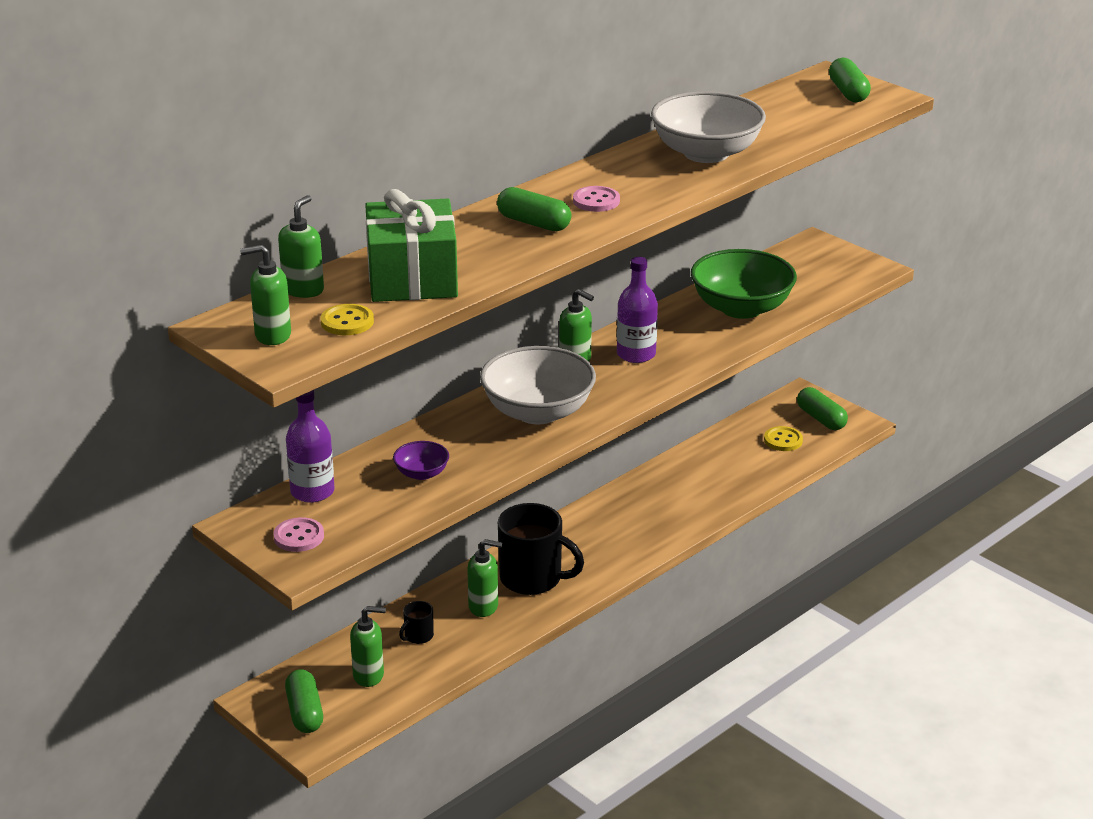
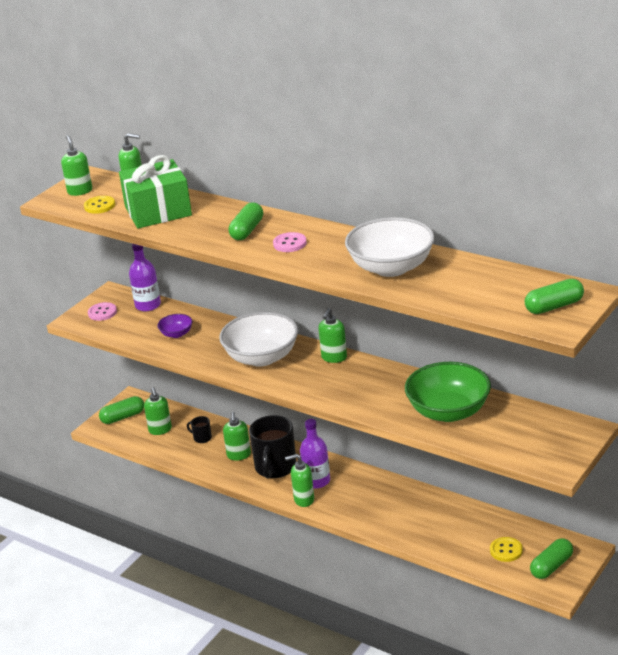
camera: 80 degrees right, 0 degrees up
purple bottle [617,257,658,363] -> purple bottle moved to [300,419,330,489]
none -> green soap dispenser [285,454,314,507]

